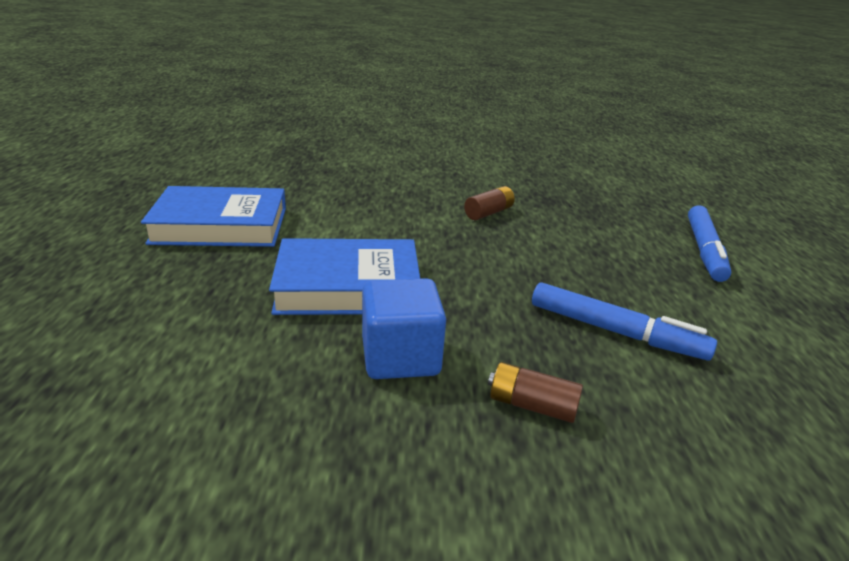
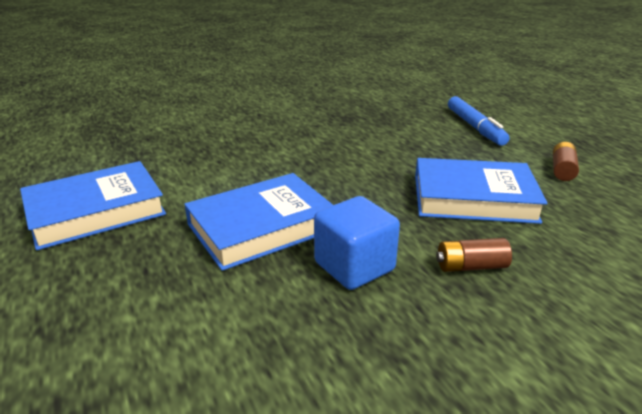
camera: 25 degrees left, 0 degrees up
brown battery [464,186,515,220] -> brown battery moved to [553,142,579,181]
blue marker [532,282,717,360] -> blue book [415,158,548,224]

